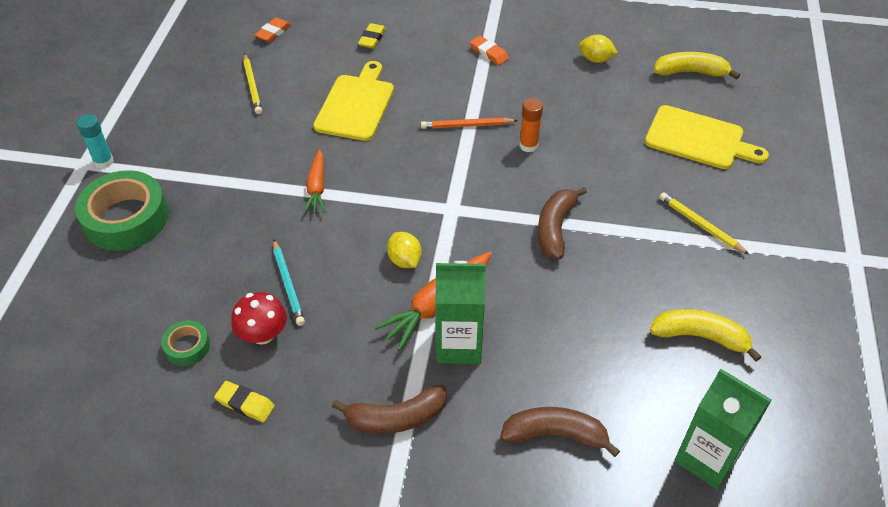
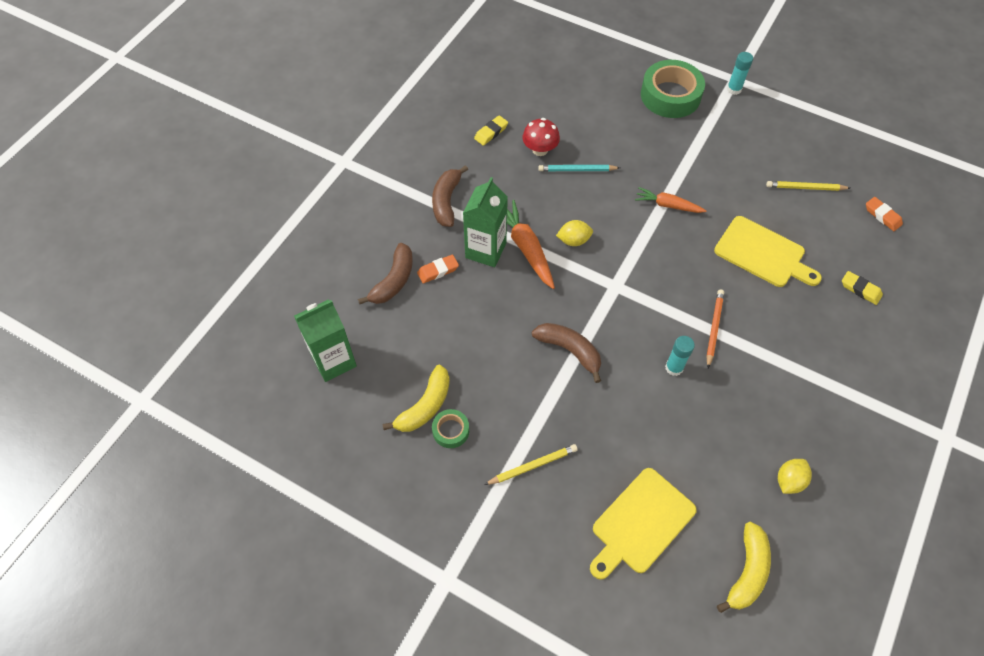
camera: 110 degrees right, 10 degrees up
green tape [161,320,210,366] -> green tape moved to [432,409,469,448]
orange eraser [470,35,509,65] -> orange eraser moved to [417,255,459,283]
orange glue stick [519,98,543,152] -> turquoise glue stick [665,336,695,376]

